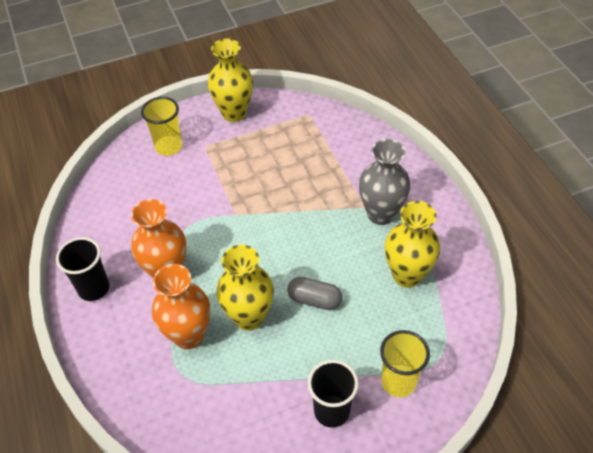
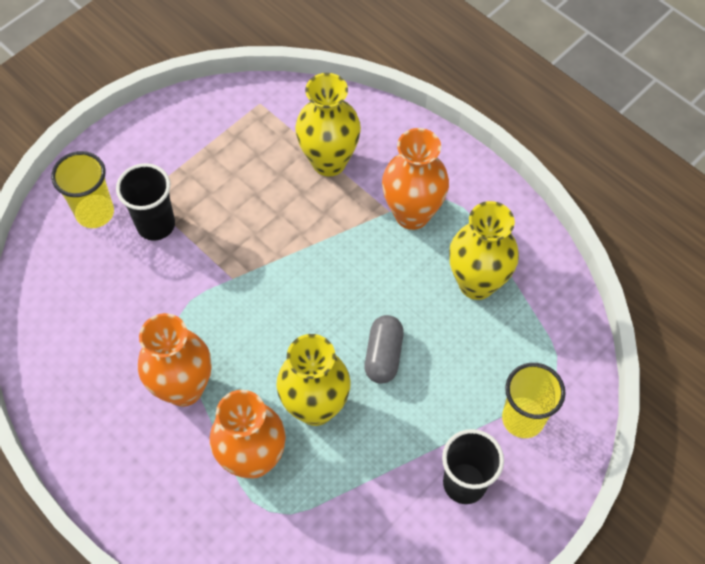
camera: 25 degrees left, 10 degrees up
black cup [56,237,109,301] -> black cup moved to [116,163,175,241]
yellow vase [208,39,253,122] -> yellow vase moved to [295,73,361,176]
grey capsule [287,277,342,310] -> grey capsule turned 75 degrees counterclockwise [365,315,404,384]
grey vase [359,139,410,225] -> orange vase [382,128,449,230]

